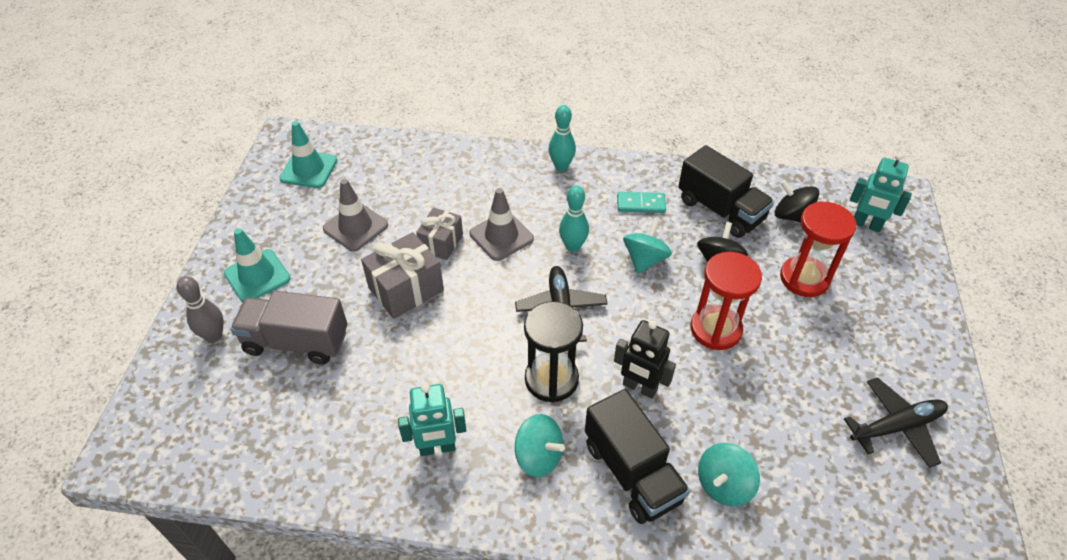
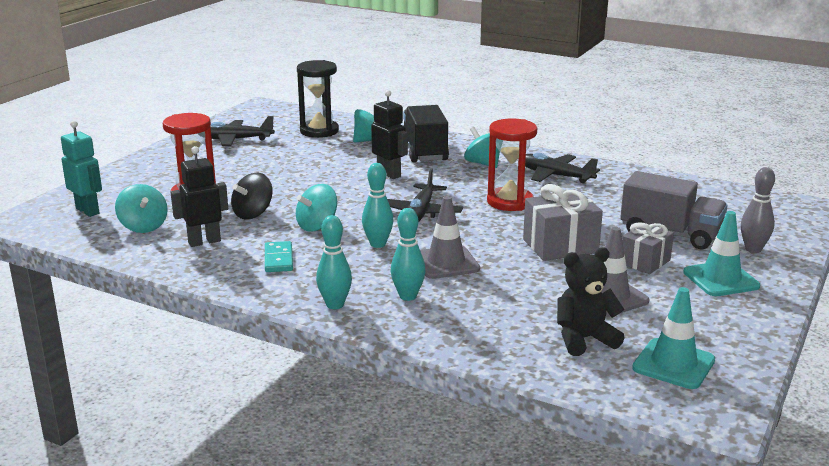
camera: 160 degrees left, 25 degrees down
turquoise robot [398,384,466,456] -> black plane [525,153,600,183]
grey gift [416,207,463,260] -> grey gift moved to [622,222,674,274]
black hourglass [524,301,583,403] -> black hourglass moved to [297,60,339,138]
turquoise domino [617,192,666,213] -> turquoise domino turned 60 degrees clockwise [265,241,293,272]
black truck [678,145,774,238] -> black robot [171,146,228,247]
red hourglass [691,252,762,350] -> red hourglass moved to [487,118,537,211]
black spinning top [775,180,819,223] -> turquoise spinning top [115,184,168,233]
none -> turquoise bowling pin [391,208,426,301]
none -> black teddy bear [557,248,625,356]

